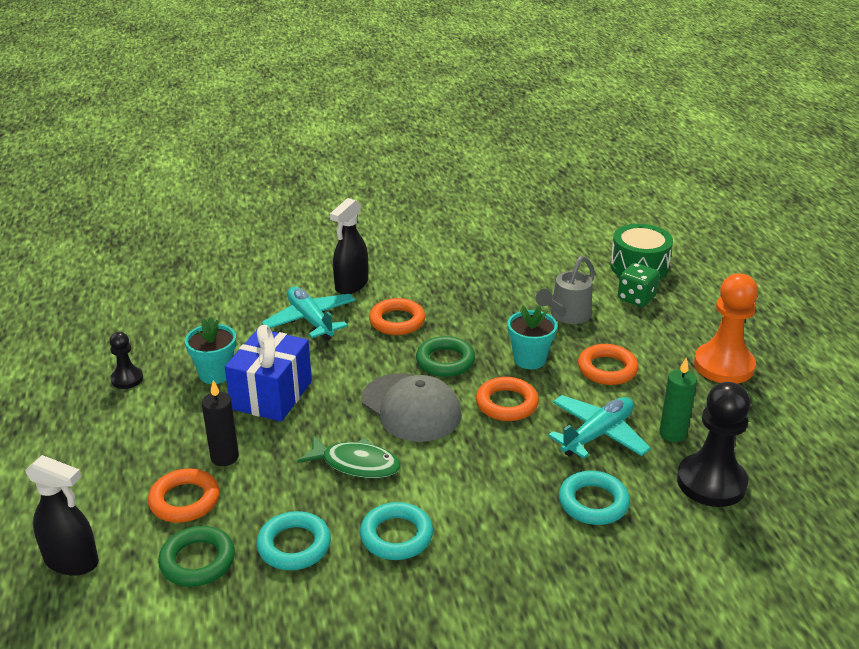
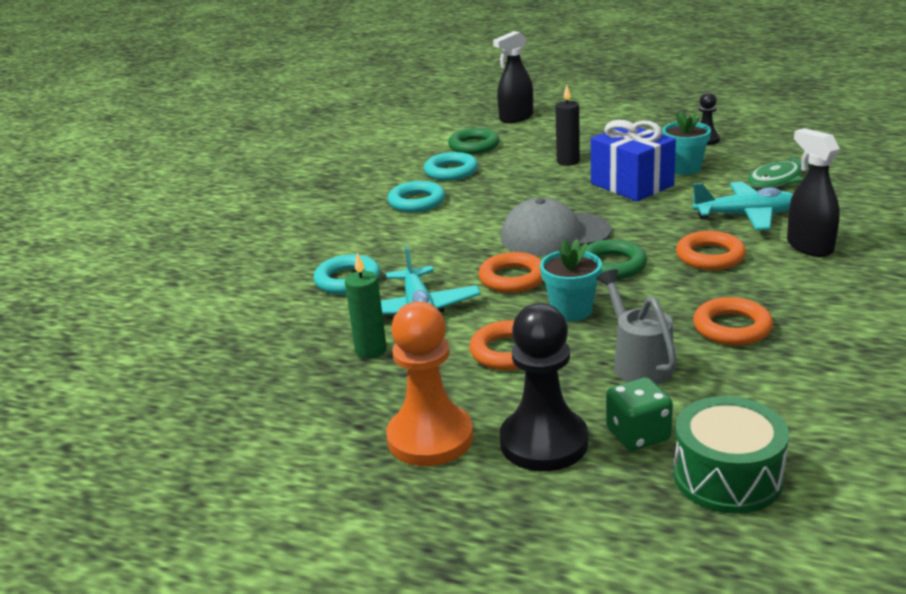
camera: 125 degrees right, 5 degrees down
orange ring [148,468,220,523] -> orange ring moved to [693,297,773,346]
green fish [297,435,401,478] -> green fish moved to [747,155,810,189]
black pawn [677,382,751,507] -> black pawn moved to [500,303,588,471]

